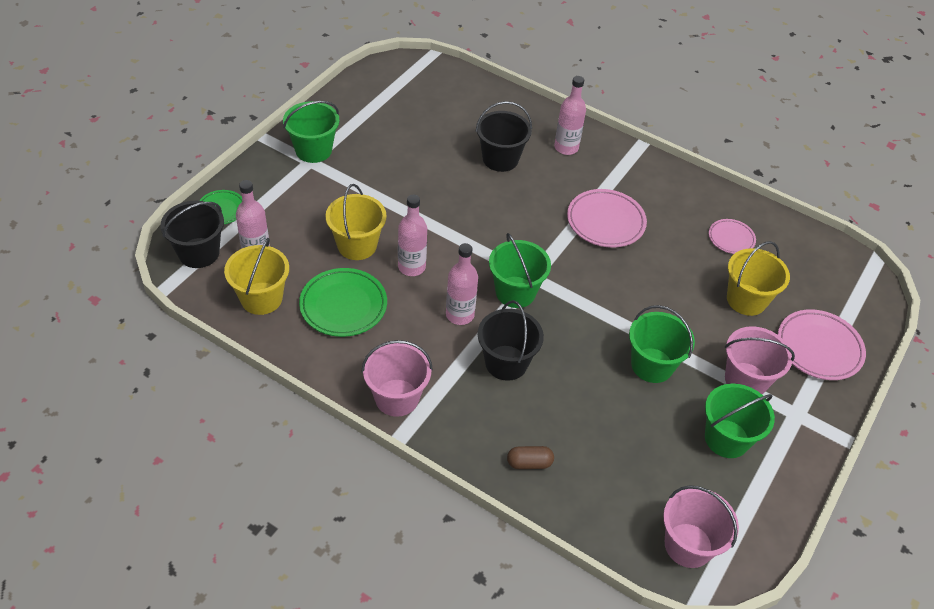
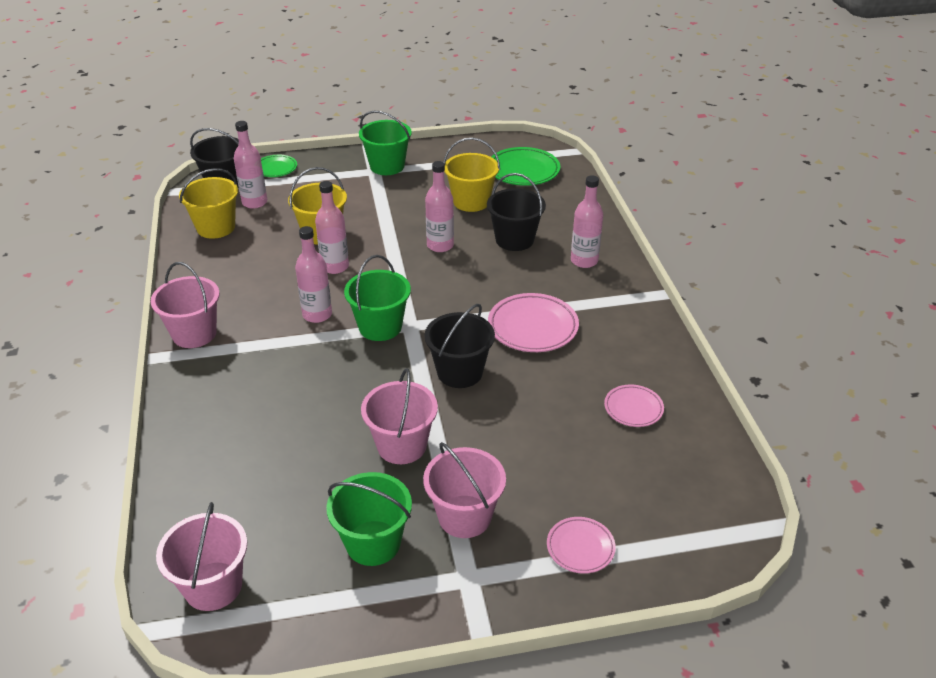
camera: 50 degrees right, 10 degrees down
green plate [299,268,387,337] -> green plate moved to [491,147,560,186]
black bucket [478,300,544,381] -> black bucket moved to [425,304,495,388]
brown capsule [507,446,554,469] -> none
green bucket [629,305,695,383] -> pink bucket [361,368,438,464]
yellow bucket [727,241,790,316] -> yellow bucket moved to [444,137,500,212]
pink plate [778,309,866,380] -> pink plate [547,517,616,574], size x0.59
none -> pink bottle [425,161,454,252]

